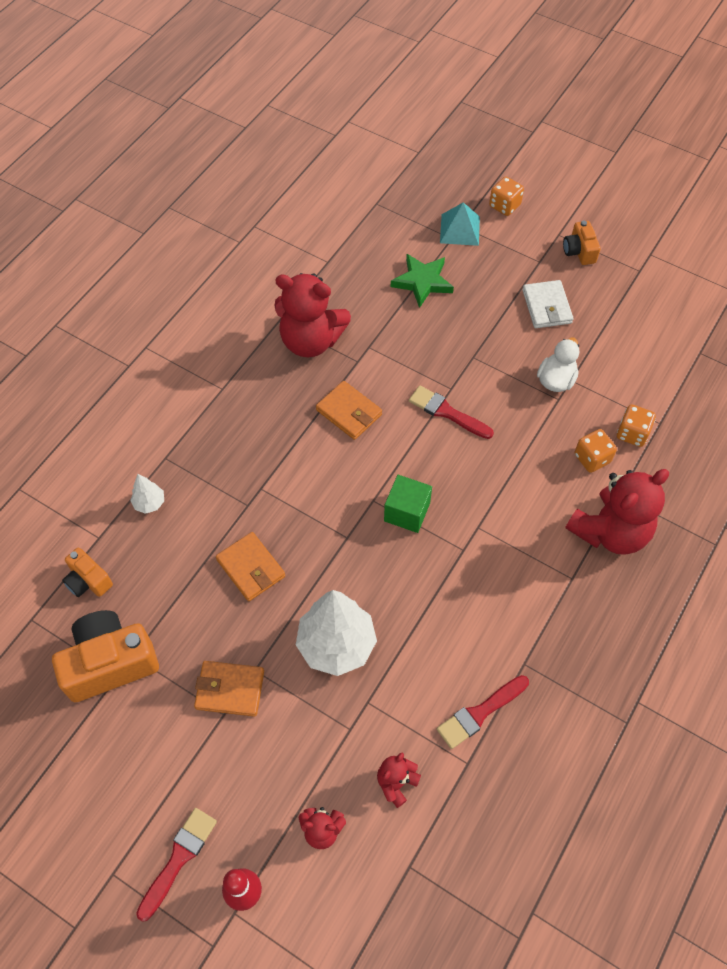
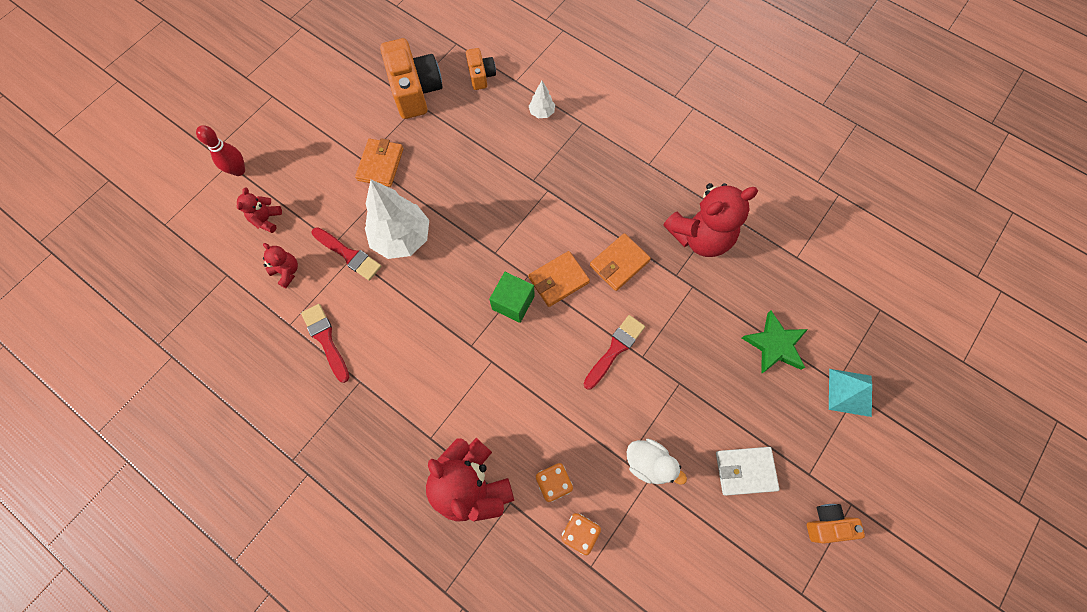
camera: 95 degrees right, 10 degrees up
orange camera [62,547,113,597] -> orange camera turned 120 degrees clockwise [466,48,496,90]
red brush [136,808,217,922] -> red brush moved to [312,227,382,281]
orange wallet [216,532,285,601] -> orange wallet moved to [528,251,590,307]
red teddy bear [275,273,351,357] -> red teddy bear turned 135 degrees counterclockwise [663,183,758,257]
orange dice [489,177,524,216] -> none

